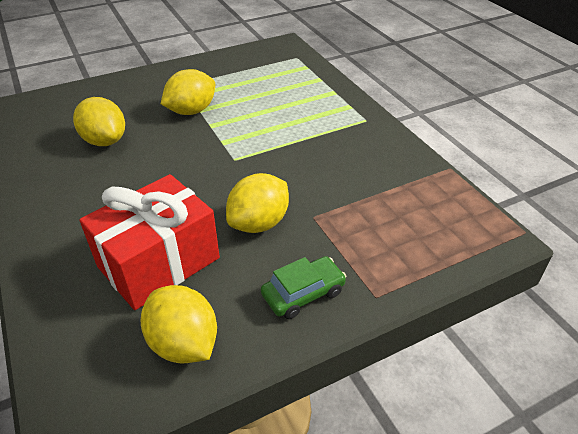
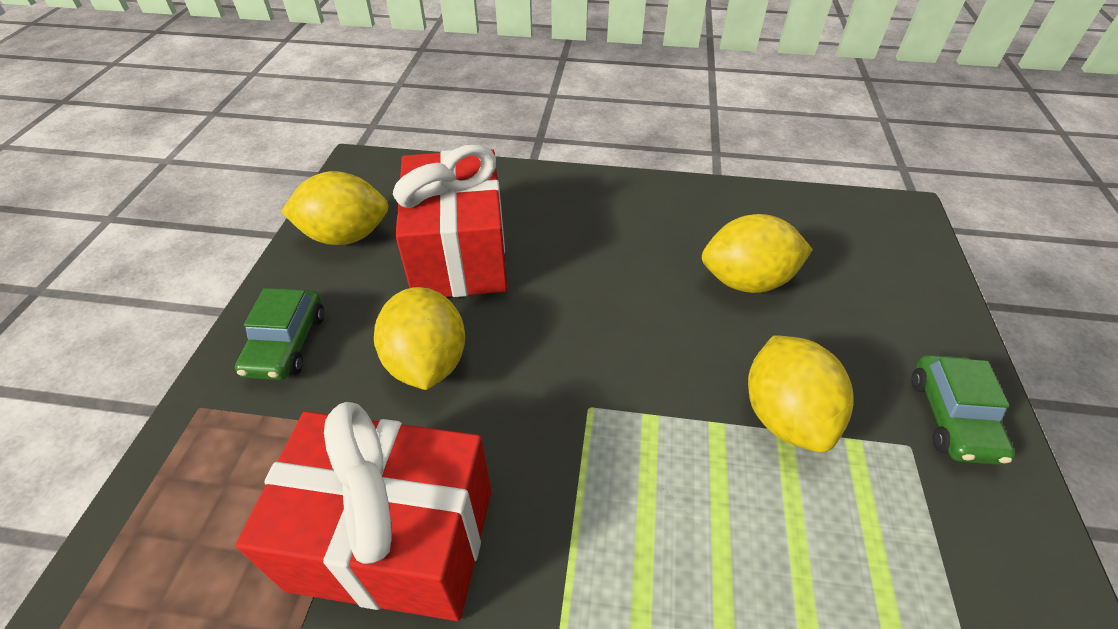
camera: 125 degrees right, 5 degrees up
none -> red gift [236,402,491,621]
none -> green car [911,355,1015,465]

